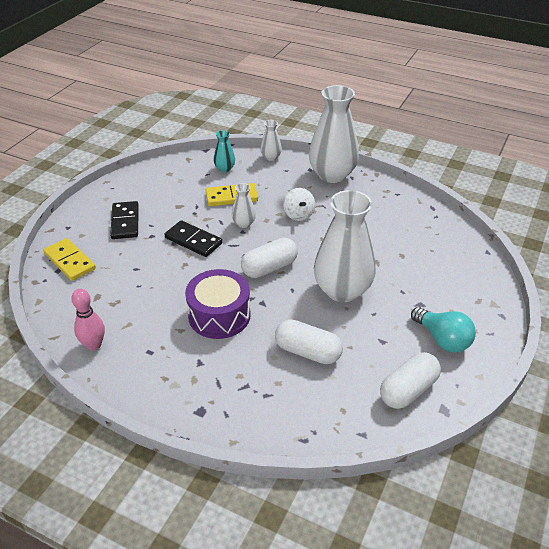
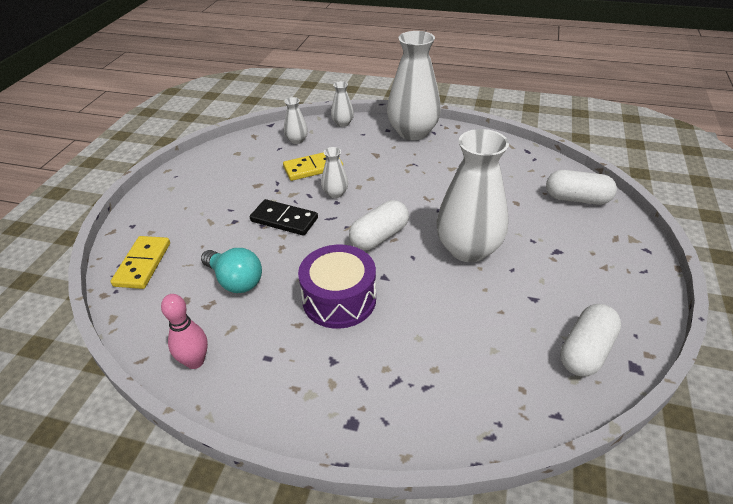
camera: 10 degrees left, 0 degrees up
yellow domino [43,238,96,281] -> yellow domino turned 60 degrees clockwise [111,236,170,289]
black domino [110,201,139,239] -> none
turquoise vase [213,130,235,172] -> white vase [284,97,308,144]
white capsule [275,319,343,364] -> white capsule moved to [546,170,617,205]
white spinning top [283,188,315,221] -> none
turquoise light bulb [411,307,476,352] -> turquoise light bulb moved to [201,248,262,293]

